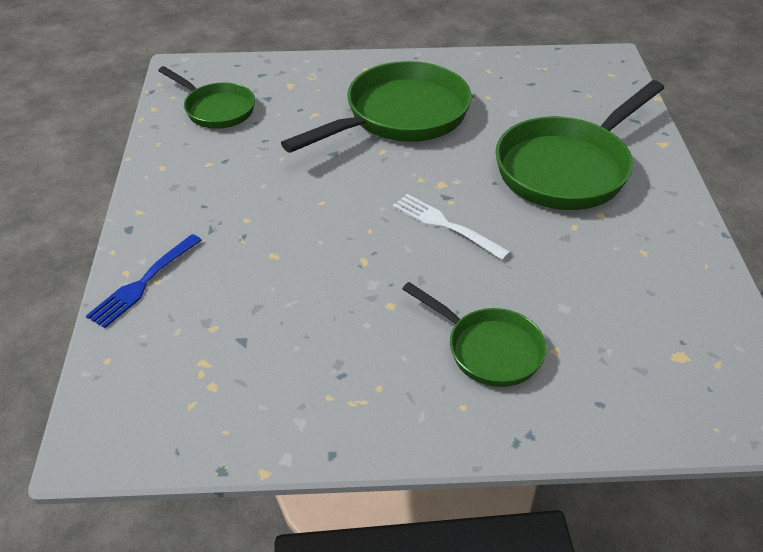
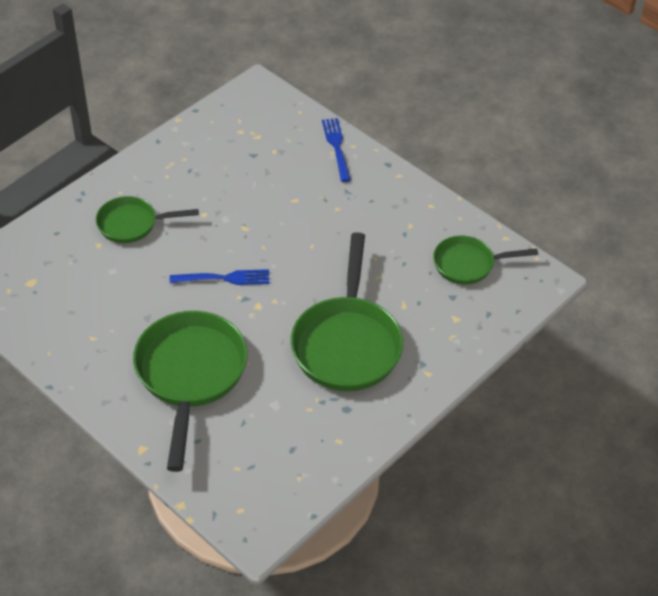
camera: 135 degrees right, 5 degrees up
white fork [393,194,511,260] -> blue fork [170,269,270,285]

